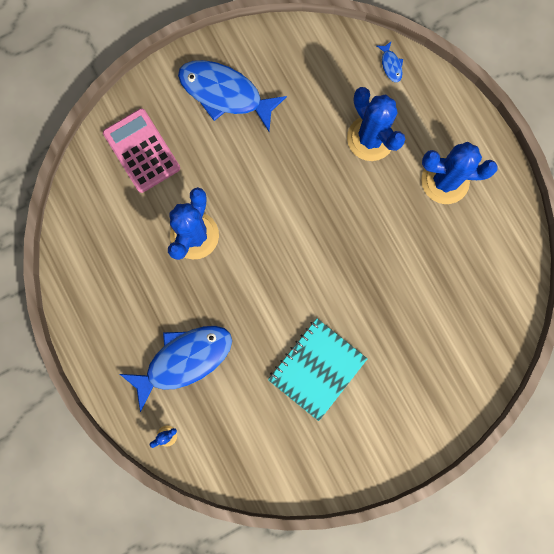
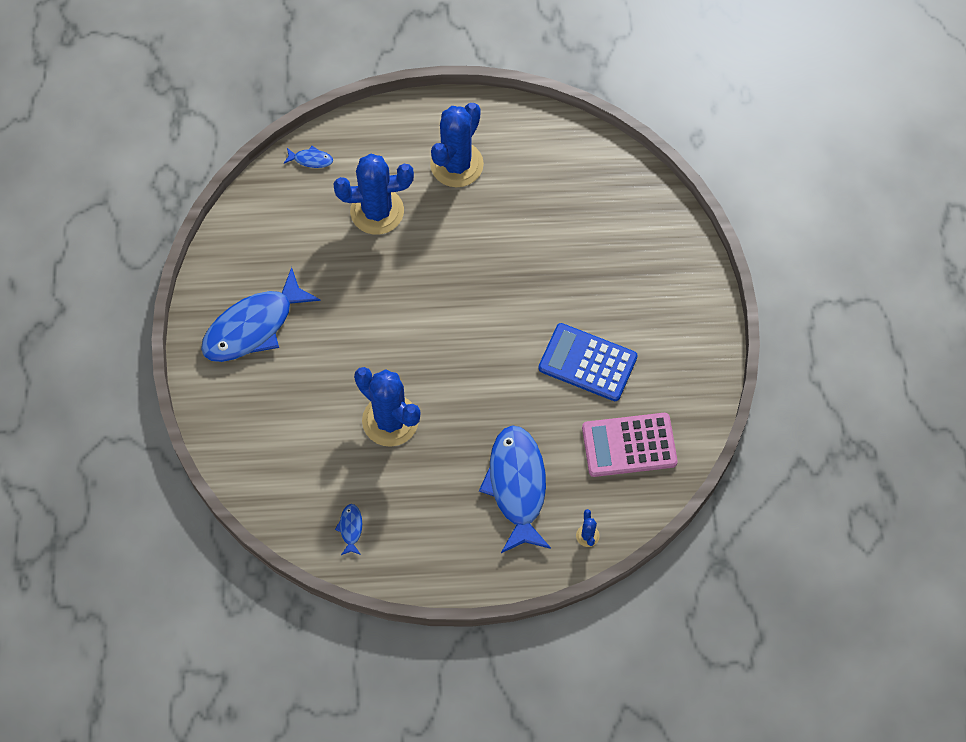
camera: 65 degrees left, 15 degrees down
pink calculator [103,108,180,193] -> pink calculator moved to [582,413,678,477]
turquoise notebook [268,319,368,421] -> blue calculator [538,323,638,401]
none -> blue fish [335,504,362,555]

